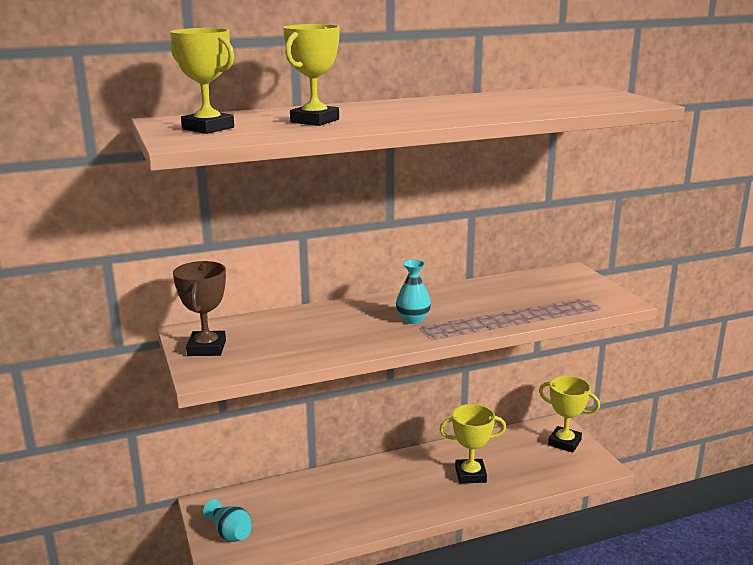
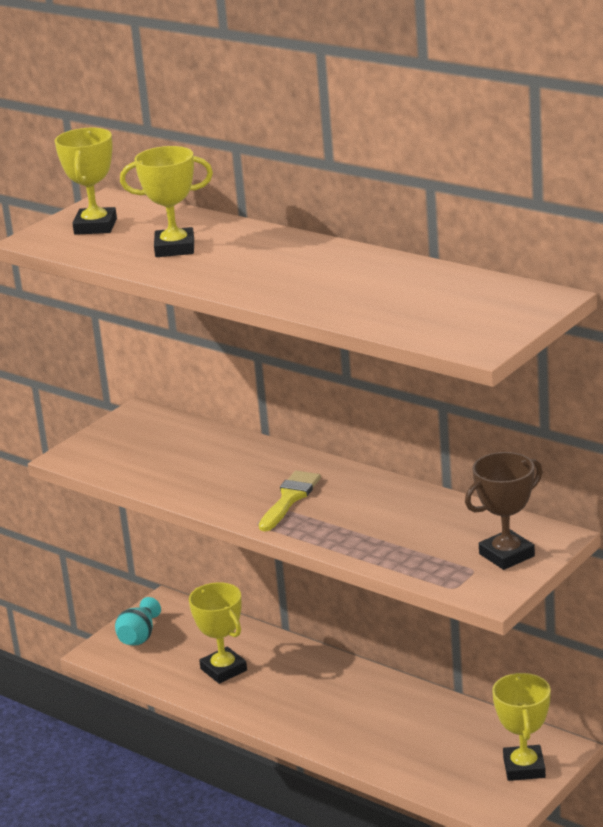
camera: 60 degrees right, 5 degrees up
brown trophy [173,261,226,356] -> brown trophy moved to [465,452,543,570]
turquoise vase [396,259,431,324] -> yellow brush [259,471,321,531]
yellow trophy [439,404,506,484] -> yellow trophy moved to [189,582,247,684]

